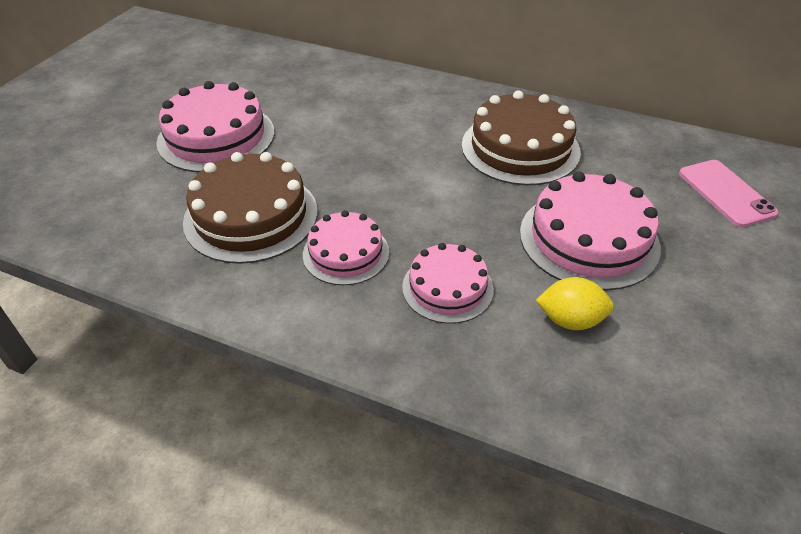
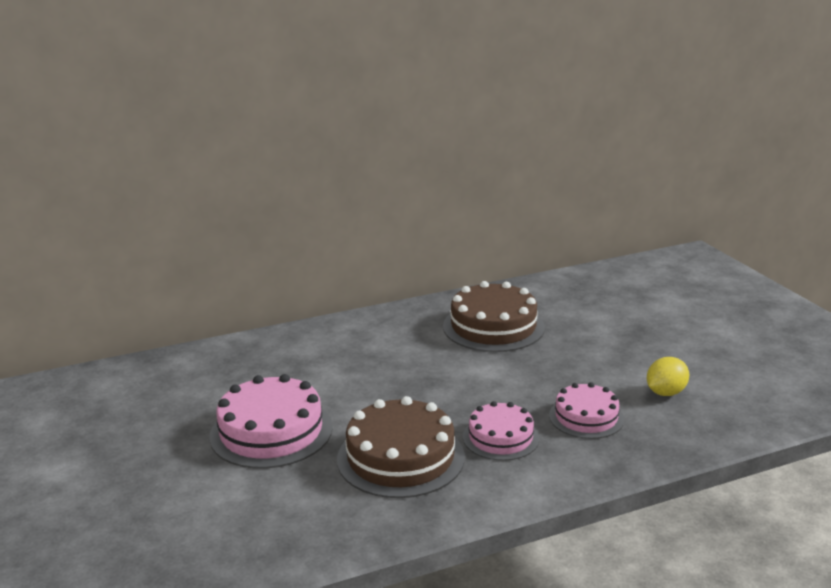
camera: 45 degrees left, 20 degrees down
pink cake [520,172,661,291] -> none
pink phone [679,160,778,227] -> none

